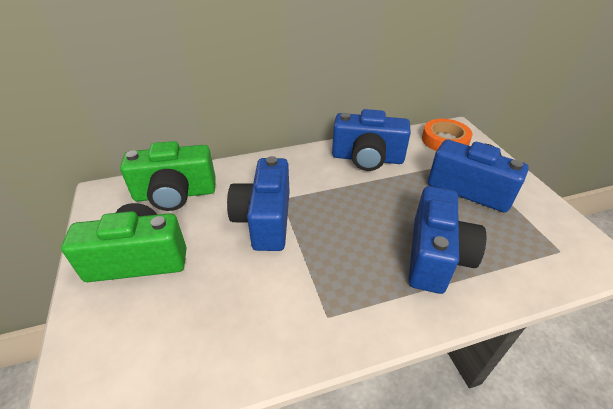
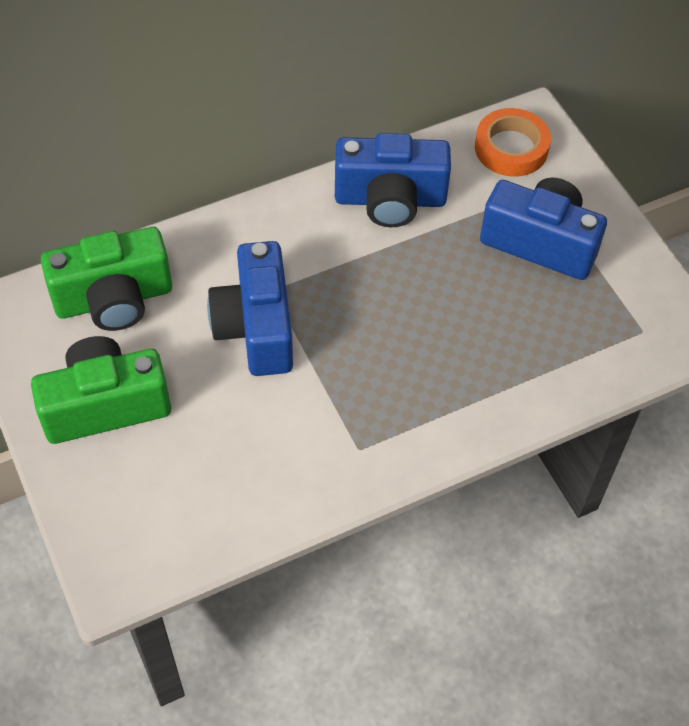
camera: 10 degrees left, 15 degrees up
blue camera [409,186,486,294] -> none

